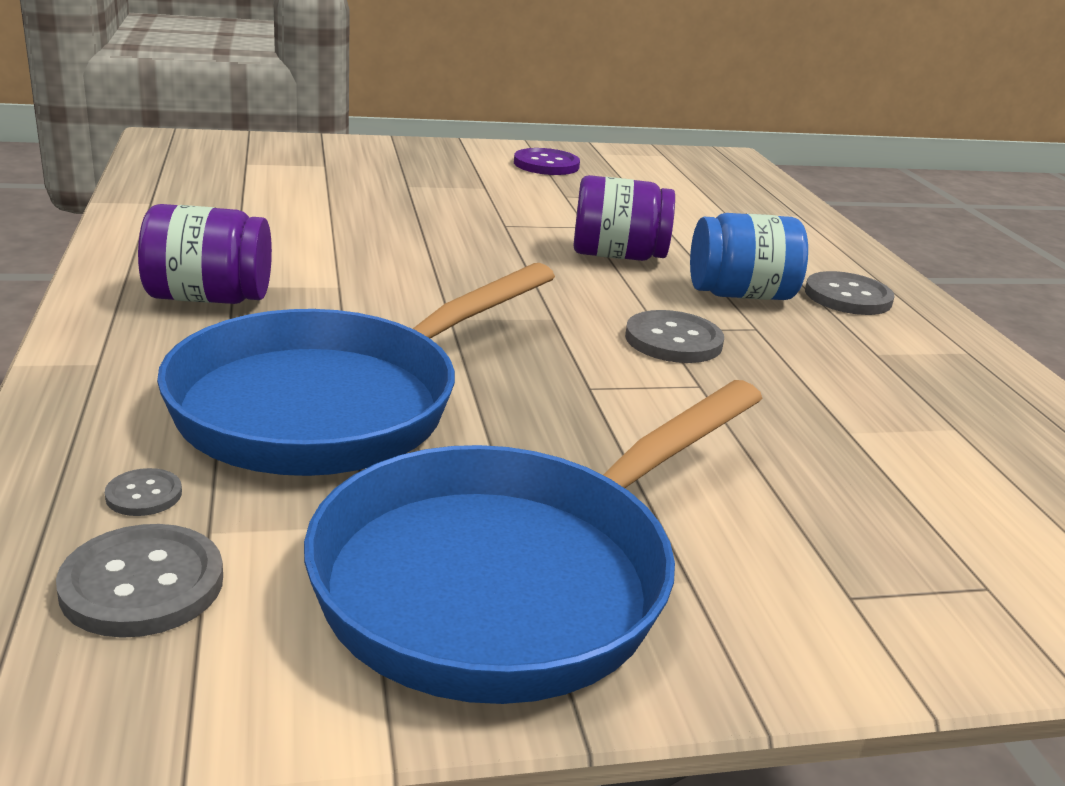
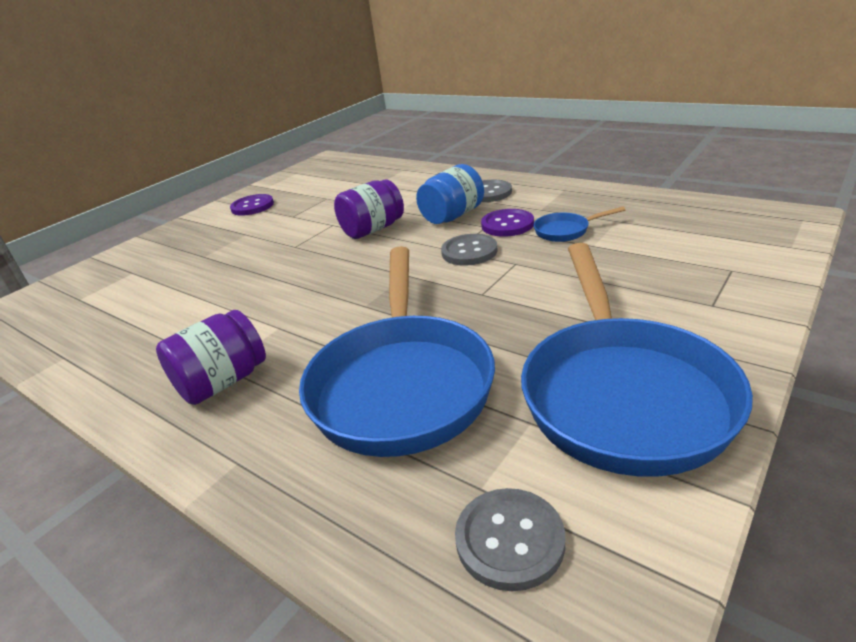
camera: 35 degrees left, 5 degrees up
grey button [105,468,182,516] -> none
none -> purple button [481,209,534,237]
none -> blue pan [534,207,625,242]

